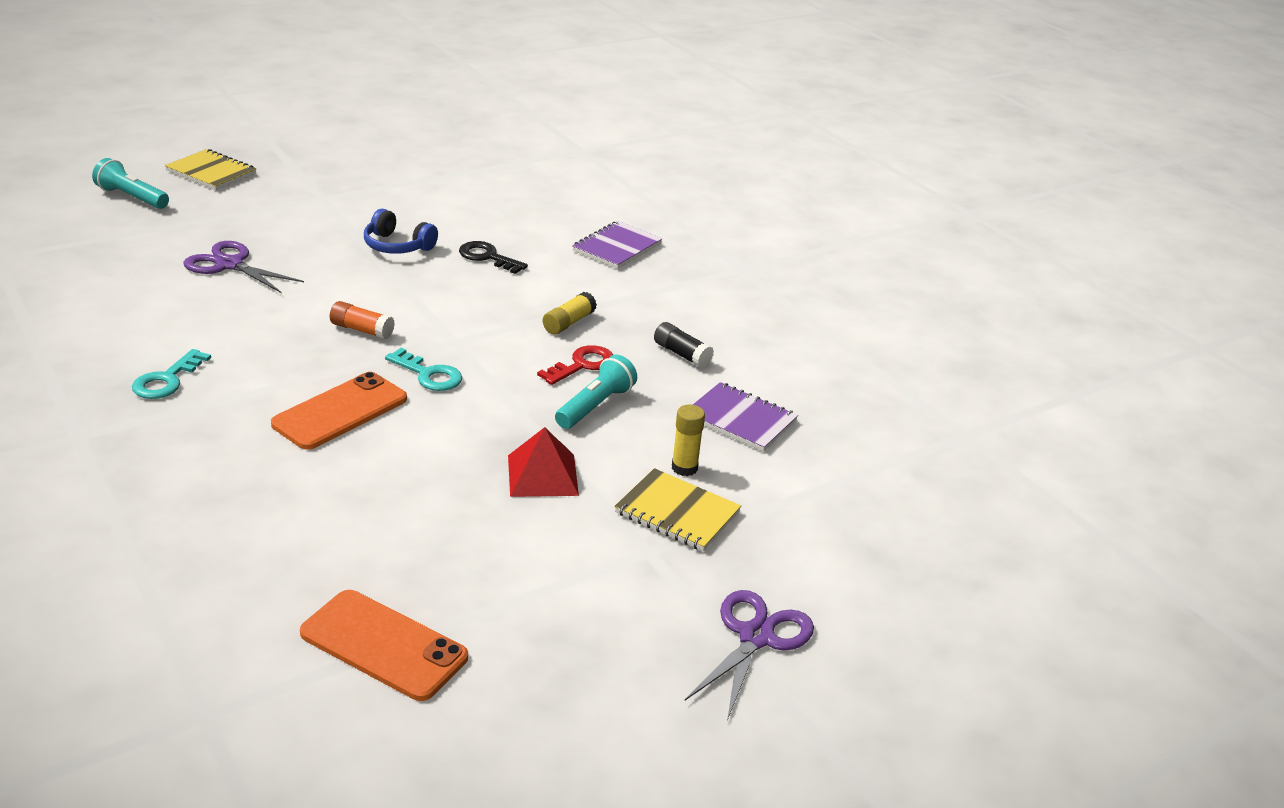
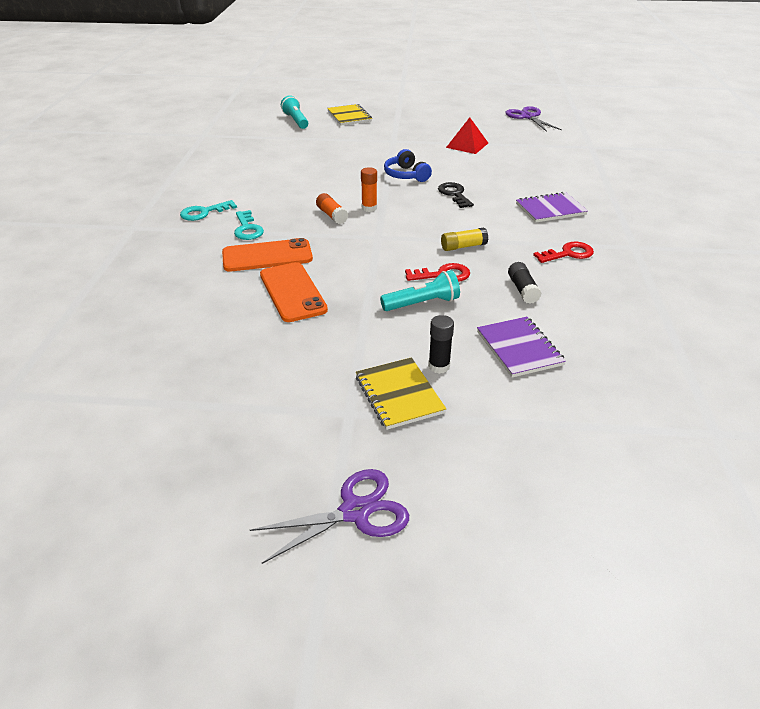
camera: 40 degrees right, 5 degrees up
purple scissors [183,241,304,293] -> purple scissors moved to [505,106,562,132]
orange phone [300,590,468,701] -> orange phone moved to [260,262,328,322]
turquoise key [385,348,462,391] -> turquoise key moved to [234,210,264,240]
red pyramid [508,427,579,497] -> red pyramid moved to [446,117,488,154]
yellow glue stick [672,404,705,476] -> black glue stick [428,315,454,374]
none -> orange glue stick [361,167,377,212]
none -> red key [533,242,594,263]

